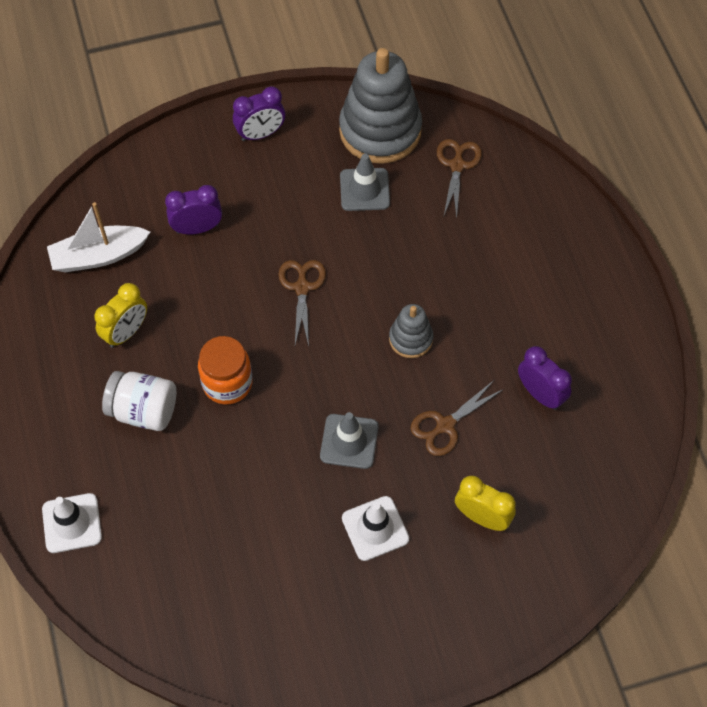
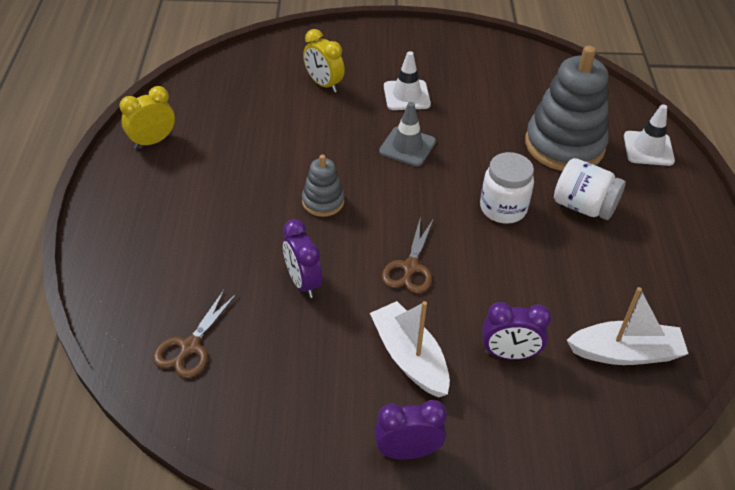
camera: 165 degrees left, 15 degrees down
yellow clock [95,283,147,348] -> yellow clock moved to [120,86,175,149]
orange jar [198,336,253,404] -> white jar [480,152,534,224]
grey stacking toy [339,48,422,164] -> grey stacking toy moved to [525,46,609,171]
grey traffic cone [340,154,390,211] -> none
brown scissors [410,380,504,456] -> none
purple clock [518,346,572,410] -> purple clock moved to [283,219,322,298]
none -> white boat [370,301,450,398]

